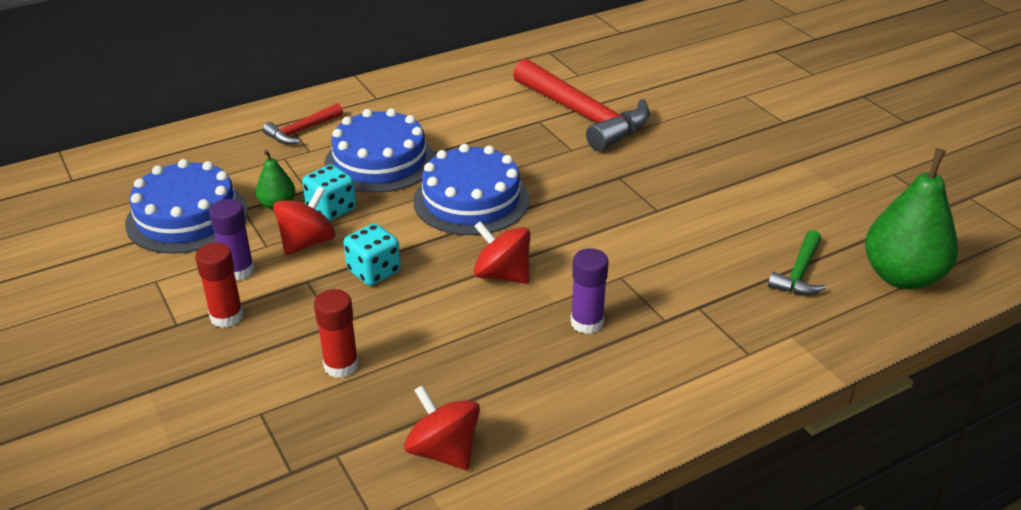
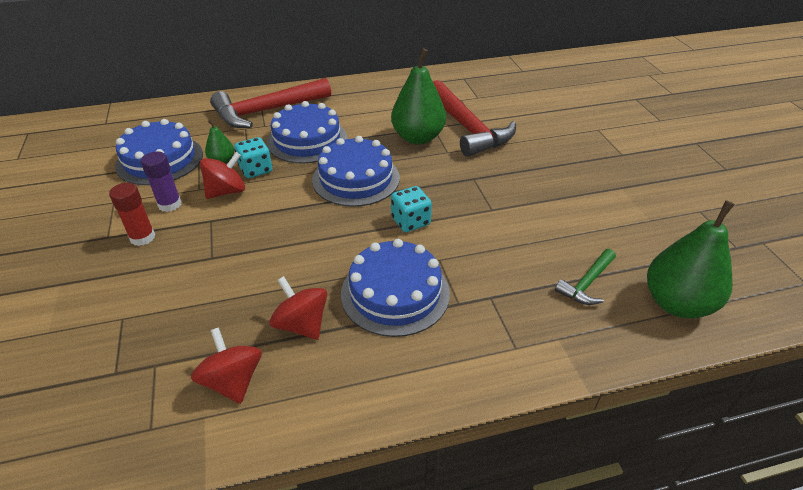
camera: 15 degrees right, 5 degrees up
red hammer [263,103,343,144] -> red hammer [210,78,331,128], size x2.04
red glue stick [314,289,359,378] -> none
turquoise dice [343,223,401,286] -> turquoise dice moved to [391,186,432,232]
red spinning top [474,221,530,284] -> red spinning top moved to [269,276,327,340]
purple glue stick [571,248,609,334] -> blue cake [341,239,450,337]
none -> green pear [391,48,446,144]

